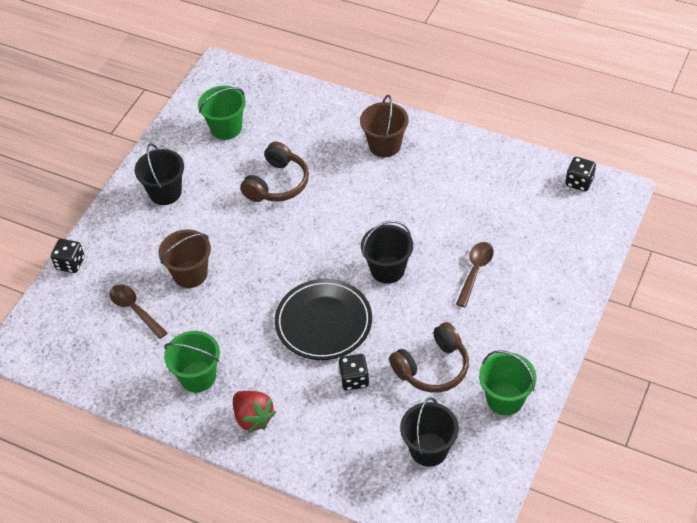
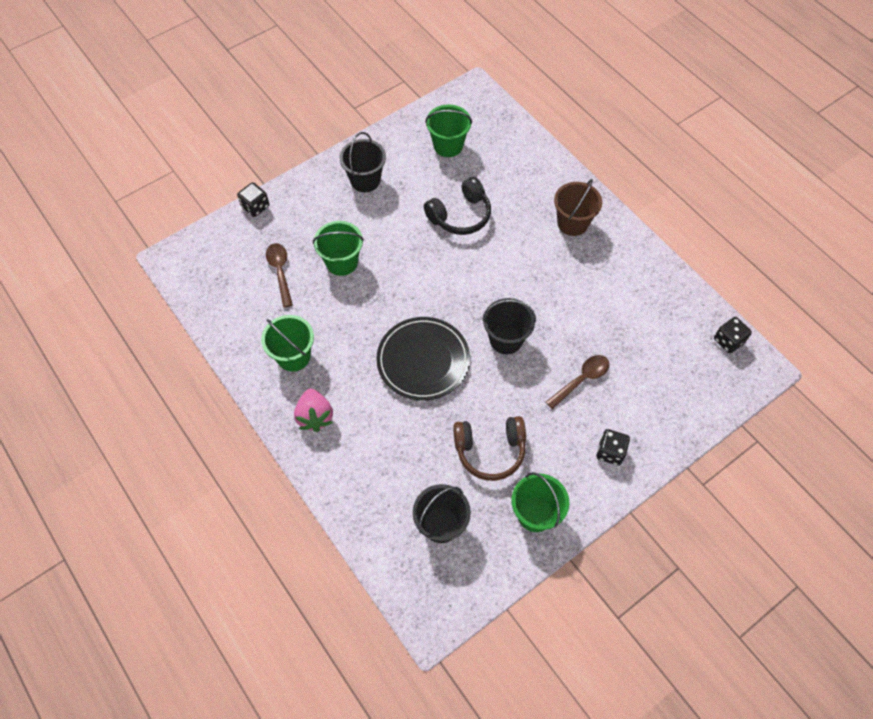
camera: 25 degrees right, 10 degrees up
brown bucket [159,229,211,288] -> green bucket [313,221,364,276]
red strawberry [233,391,276,433] -> pink strawberry [294,388,333,432]
brown headphones [240,142,309,202] -> black headphones [424,177,491,235]
black dice [338,354,369,391] -> black dice moved to [596,429,630,465]

